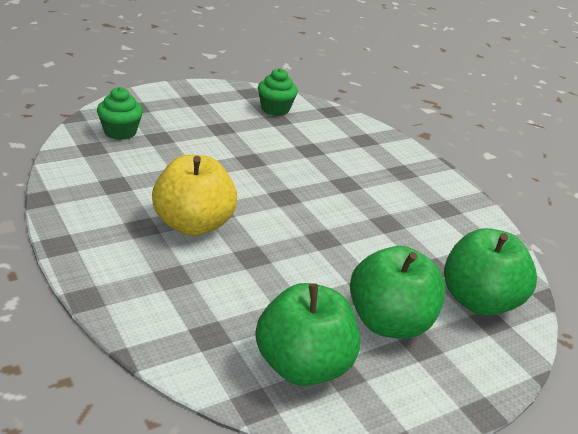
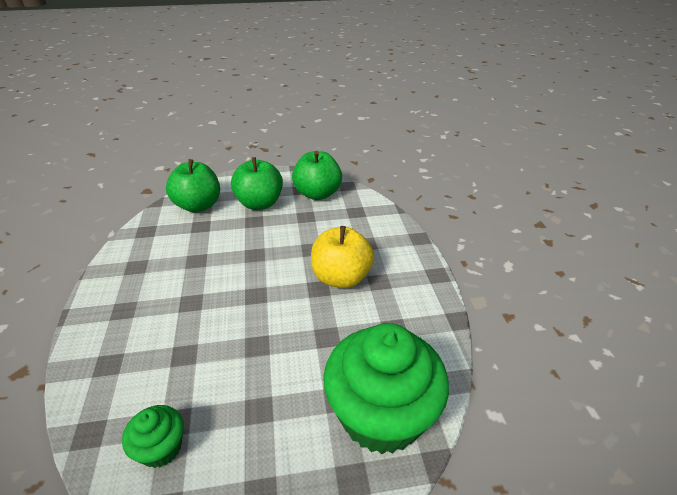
camera: 155 degrees left, 5 degrees up
green cupcake [97,87,143,140] -> green cupcake [323,323,449,454], size x2.16

